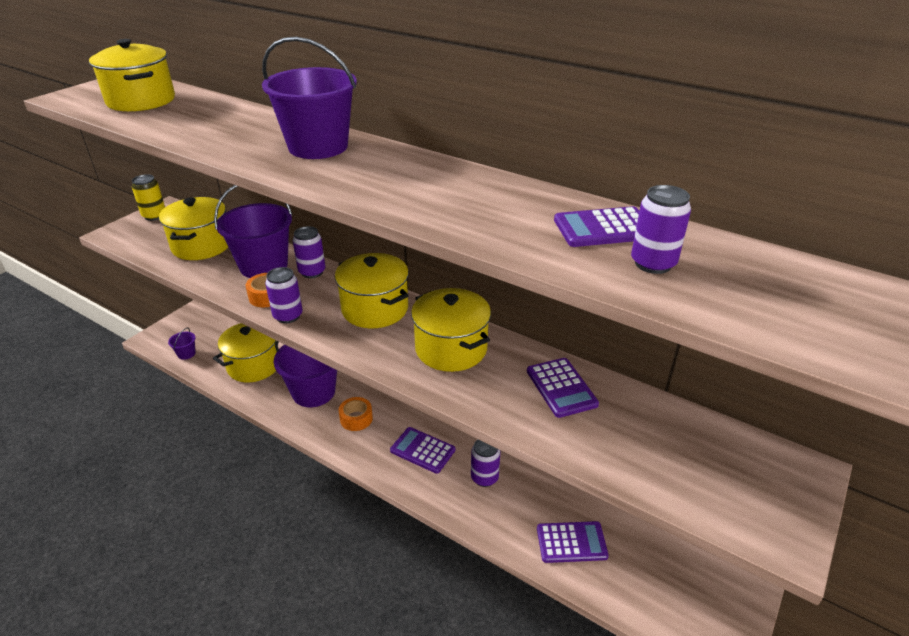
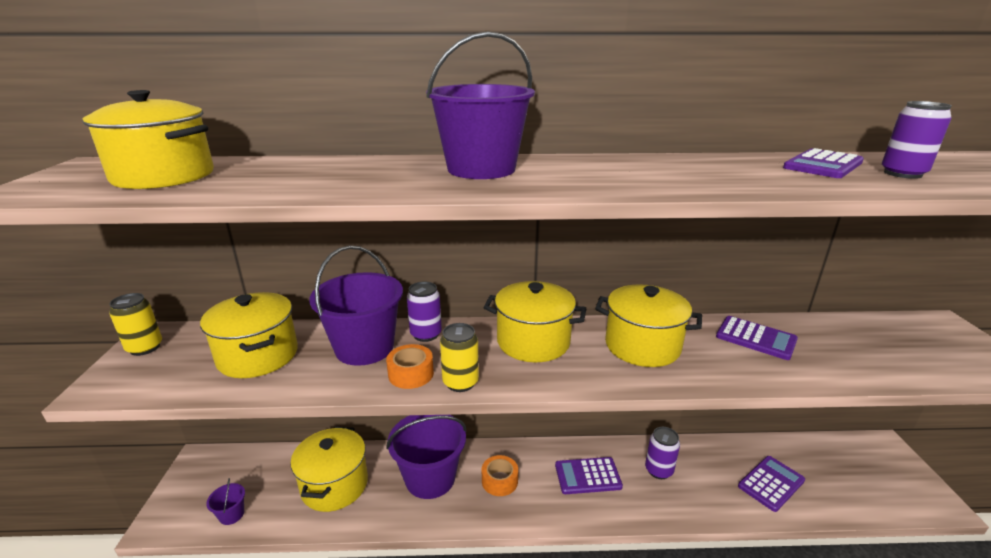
camera: 35 degrees left, 10 degrees down
purple can [265,267,303,323] -> yellow can [440,323,479,392]

